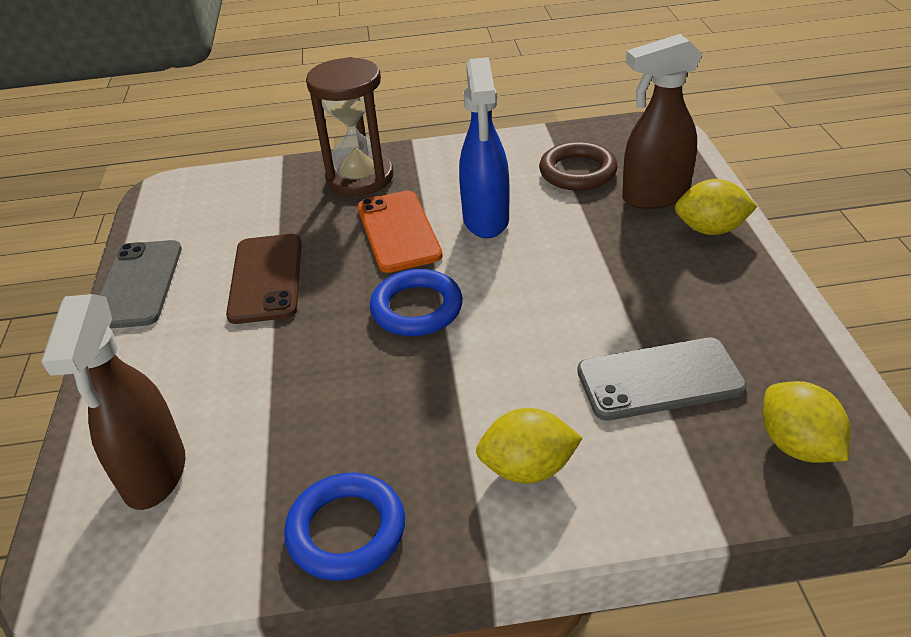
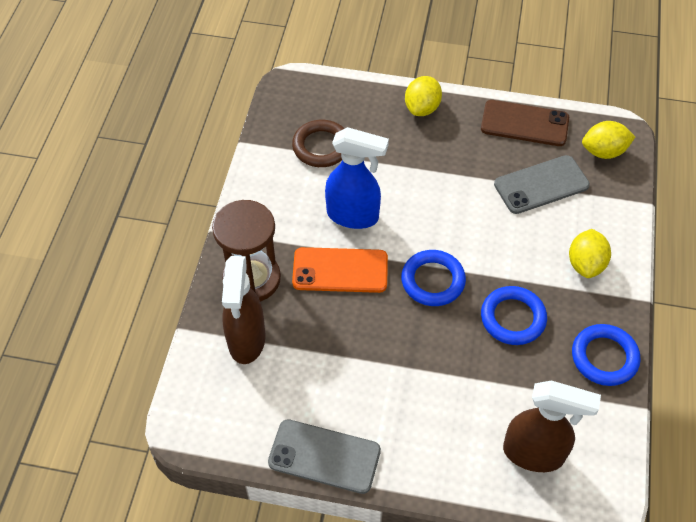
camera: 75 degrees left, 15 degrees up
brown phone [226,234,302,324] -> brown phone moved to [481,100,569,146]
grey phone [577,337,747,421] -> grey phone turned 60 degrees clockwise [494,155,590,214]
brown spray bottle [622,34,702,209] -> brown spray bottle moved to [222,256,265,364]
none -> blue ring [481,286,547,345]

